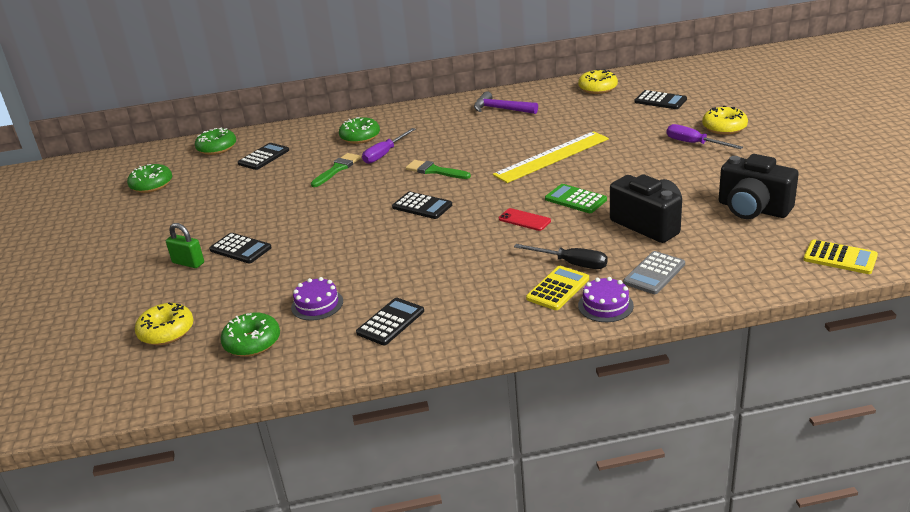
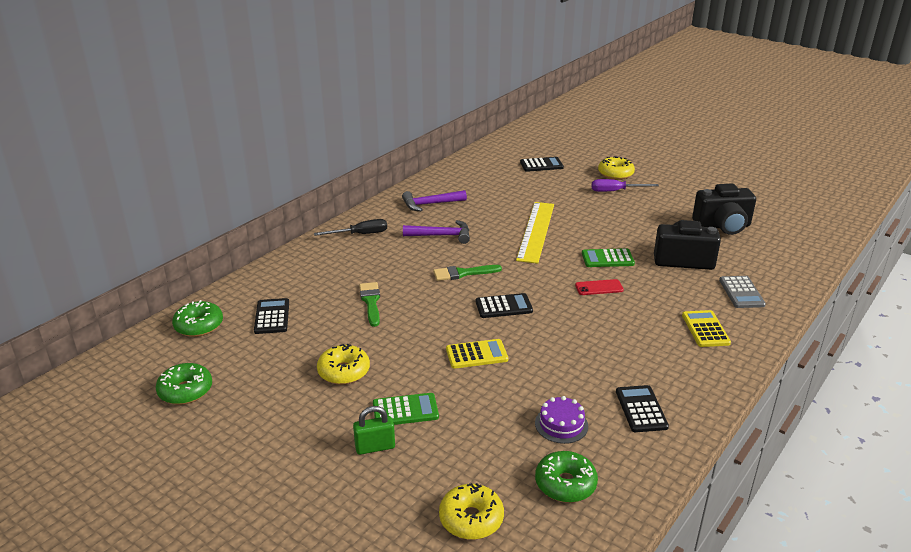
camera: 45 degrees left, 0 degrees up
black calculator [209,233,272,263] -> green calculator [373,393,439,425]
green donut [339,117,380,144] -> none
purple screwdriver [362,128,416,164] -> none
black screwdriver [514,244,608,269] -> black screwdriver moved to [314,219,387,236]
yellow donut [578,69,618,94] -> yellow donut moved to [317,344,370,385]
purple cake [578,277,634,322] -> none
yellow calculator [804,239,878,274] -> yellow calculator moved to [446,339,508,369]
none -> purple hammer [403,220,470,244]

